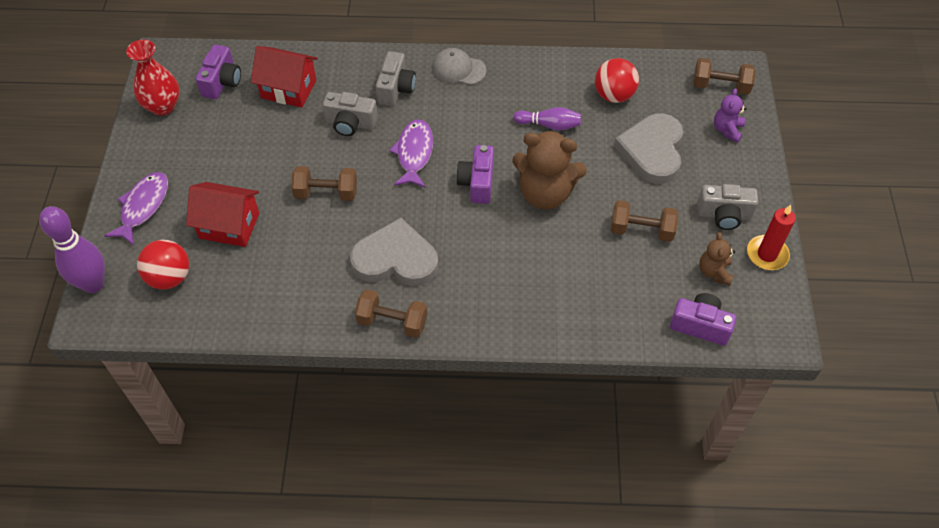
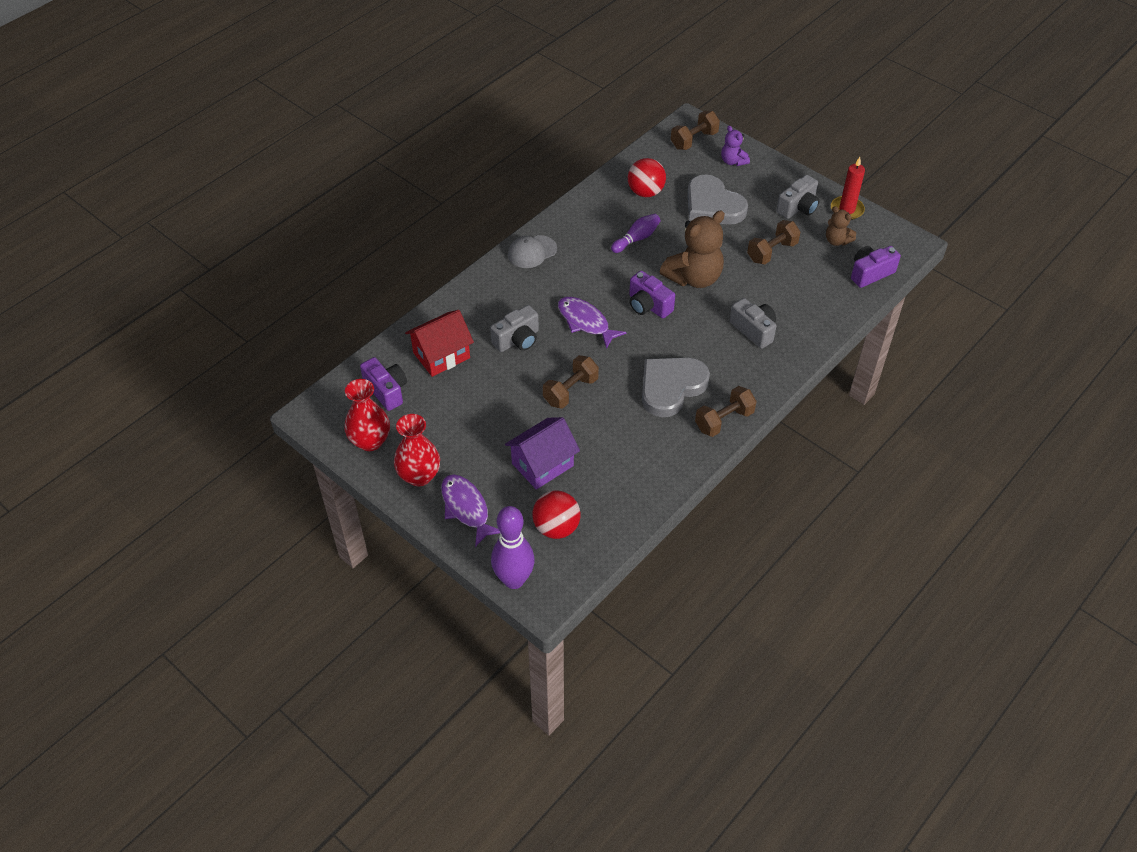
camera: 50 degrees left, 5 degrees down
red house [186,182,259,247] -> purple house [505,417,580,490]
grey camera [376,51,416,106] -> grey camera moved to [730,298,776,349]
none -> red vase [394,414,440,486]

